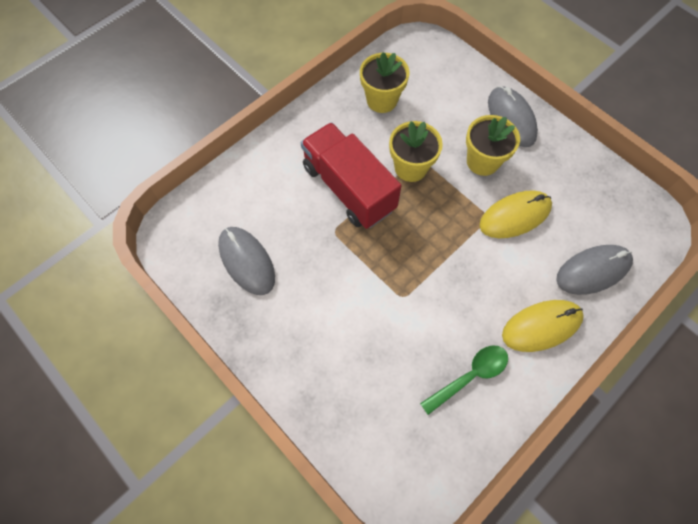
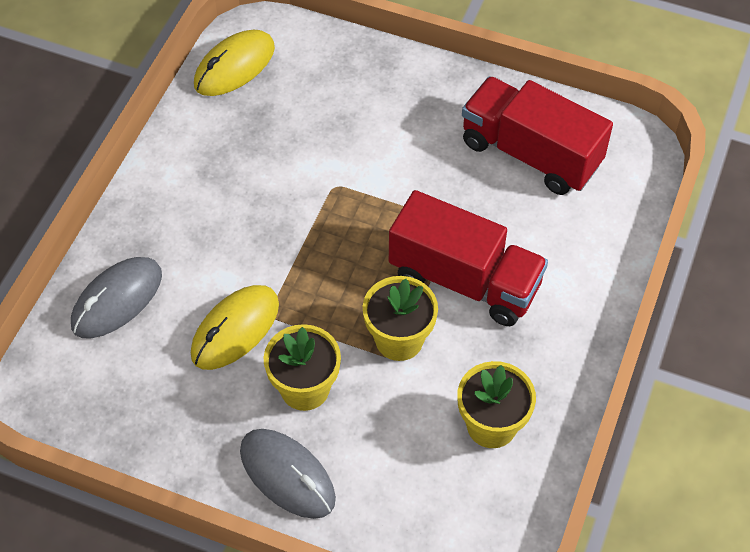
camera: 155 degrees right, 10 degrees down
grey mouse [218,227,275,295] -> red truck [462,76,613,195]
green spoon [420,346,508,415] -> none
yellow mouse [502,300,584,352] -> yellow mouse moved to [194,30,275,96]

